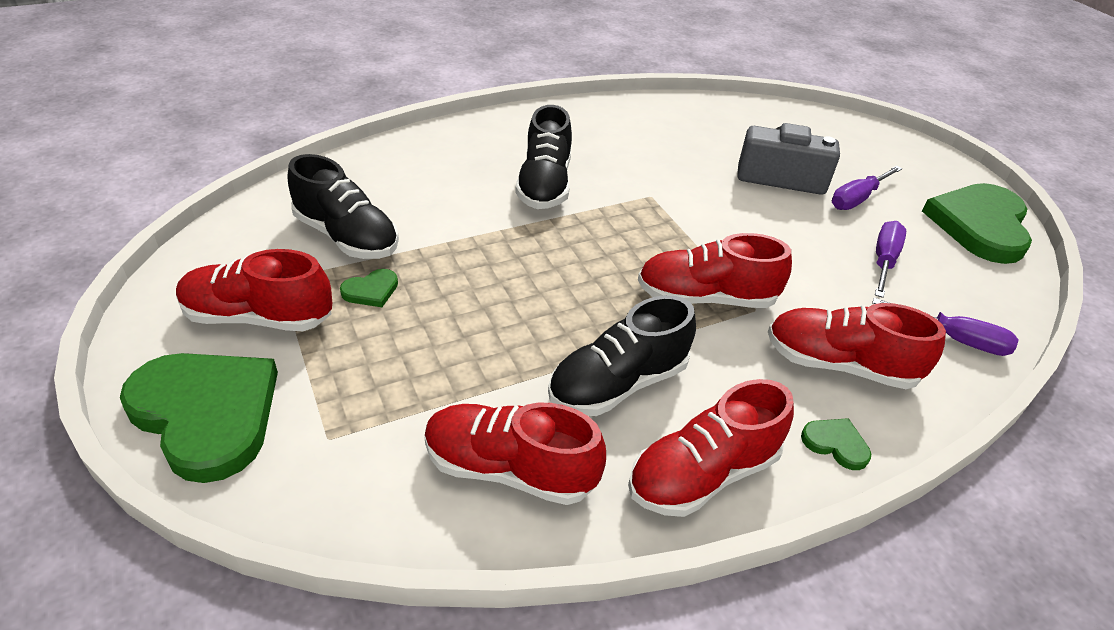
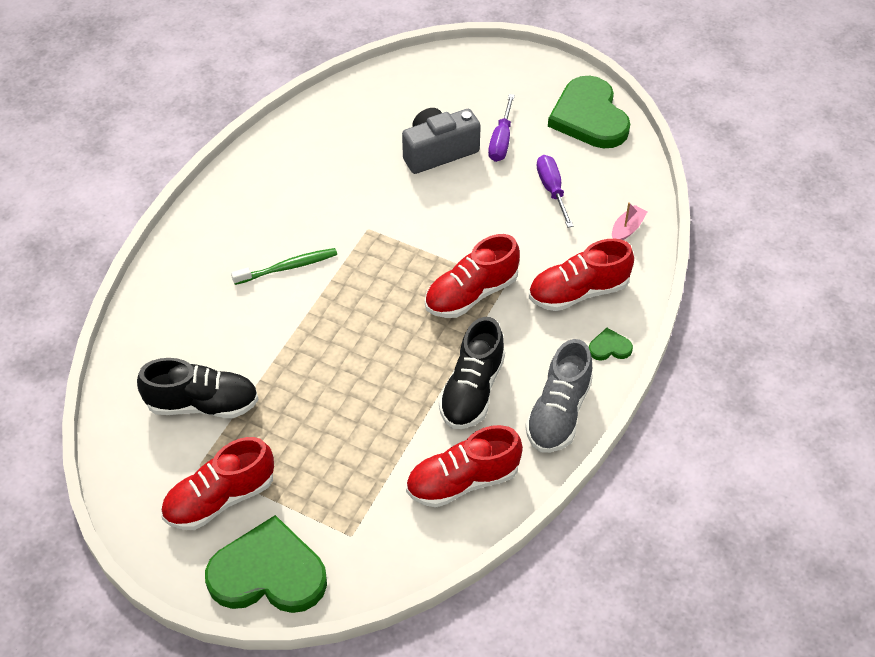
camera: 35 degrees left, 10 degrees up
green heart [340,269,398,307] -> none
black shoe [515,105,572,209] -> green toothbrush [231,248,337,285]
red shoe [628,379,794,517] -> grey shoe [525,339,593,453]
purple screwdriver [872,298,1018,356] -> pink boat [612,202,647,240]

